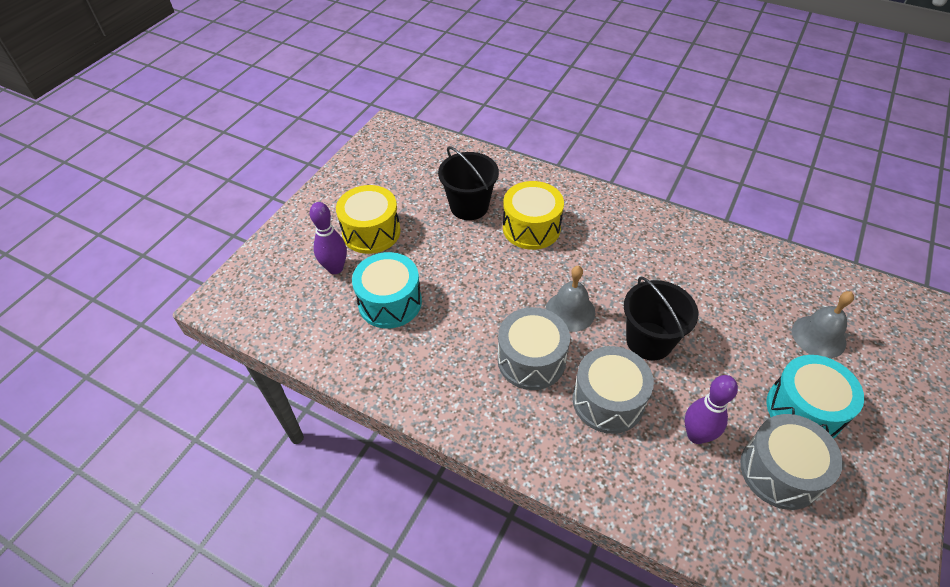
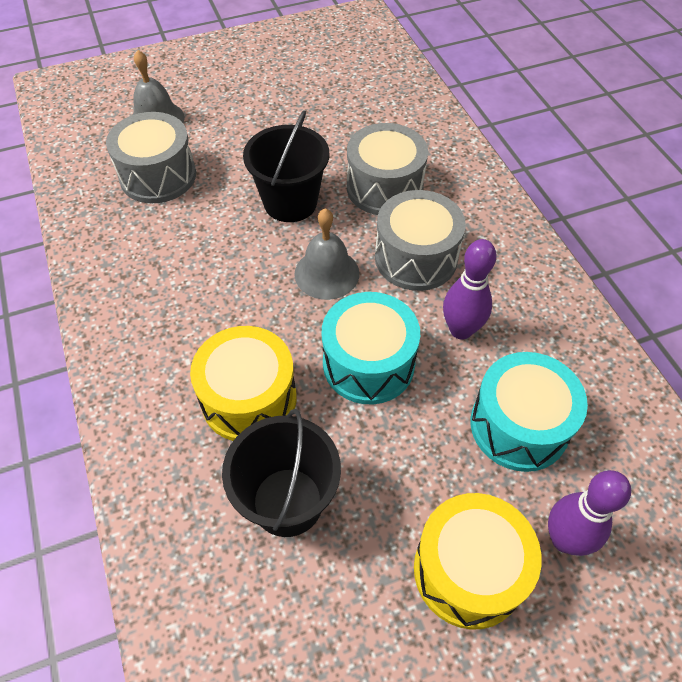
camera: 140 degrees left, 5 degrees up
purple bowling pin [685,375,738,444] -> purple bowling pin moved to [443,239,496,340]
grey drum [740,414,843,510] -> grey drum moved to [106,112,196,203]
turquoise drum [767,355,864,439] -> turquoise drum moved to [322,292,420,404]

